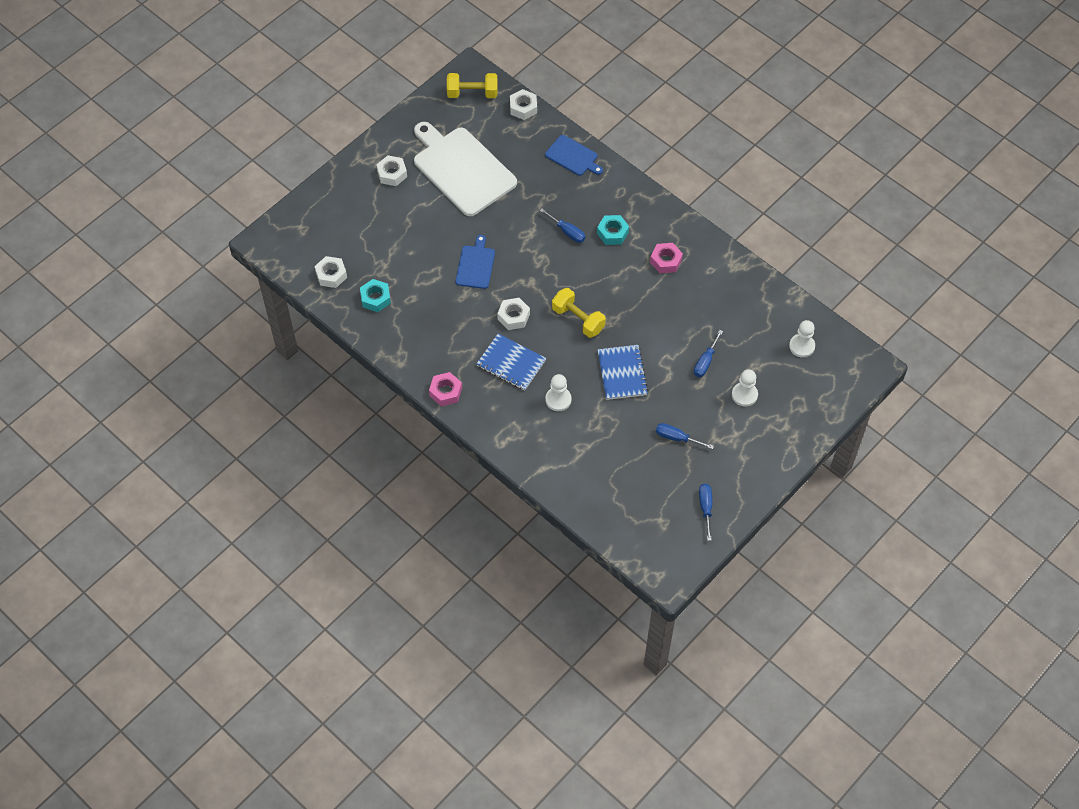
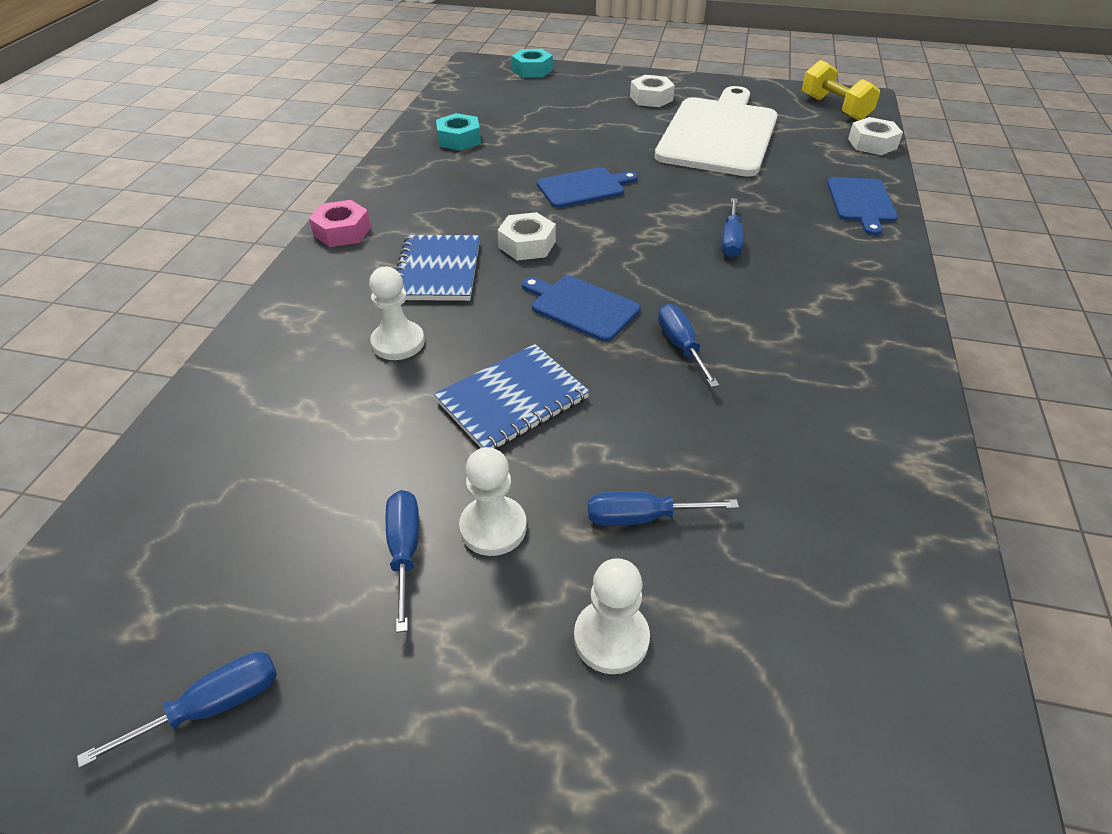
camera: 60 degrees right, 15 degrees down
white nut [314,256,347,288] -> none
yellow dumbbell [552,288,606,338] -> blue cutting board [522,276,641,342]
turquoise nut [597,215,629,245] -> turquoise nut moved to [511,49,553,78]
pink nut [650,243,683,273] -> none
white pawn [789,320,815,358] -> white pawn moved to [459,447,527,556]
none -> blue screwdriver [658,304,719,387]

